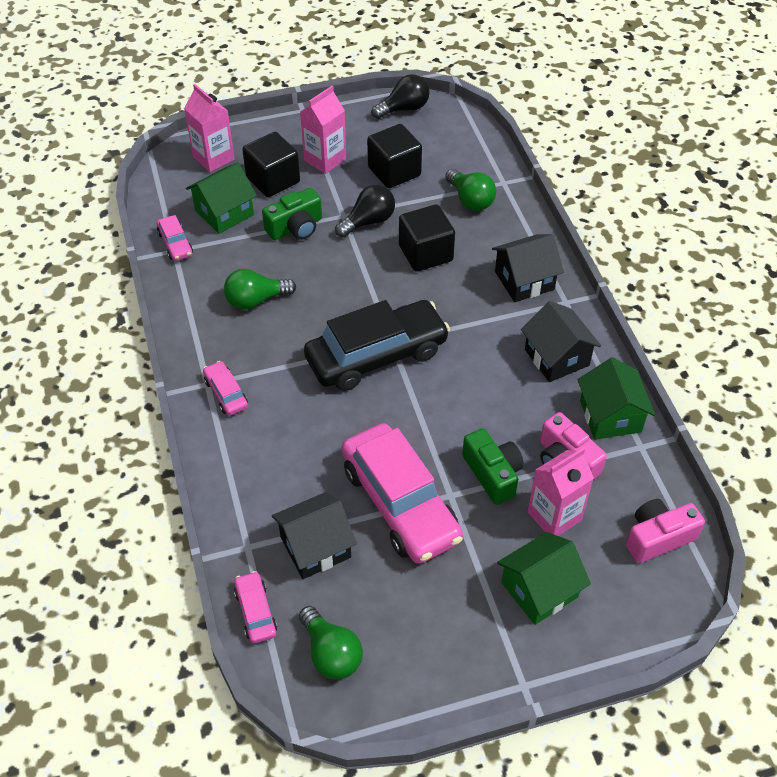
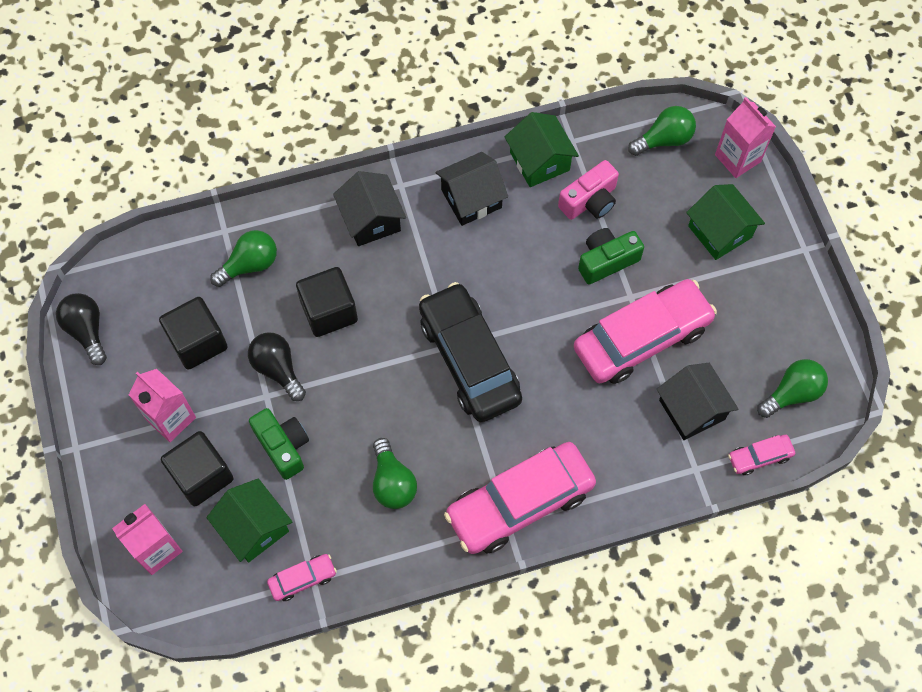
camera: 90 degrees left, 15 degrees up
pink car [203,361,248,416] -> pink car [444,442,596,554], size x2.26
pink carton [528,447,594,536] -> pink carton moved to [715,97,776,178]
green house [577,357,655,440] -> green house turned 75 degrees clockwise [505,112,579,187]
pink camera [626,499,705,563] -> green light bulb [628,106,696,156]

